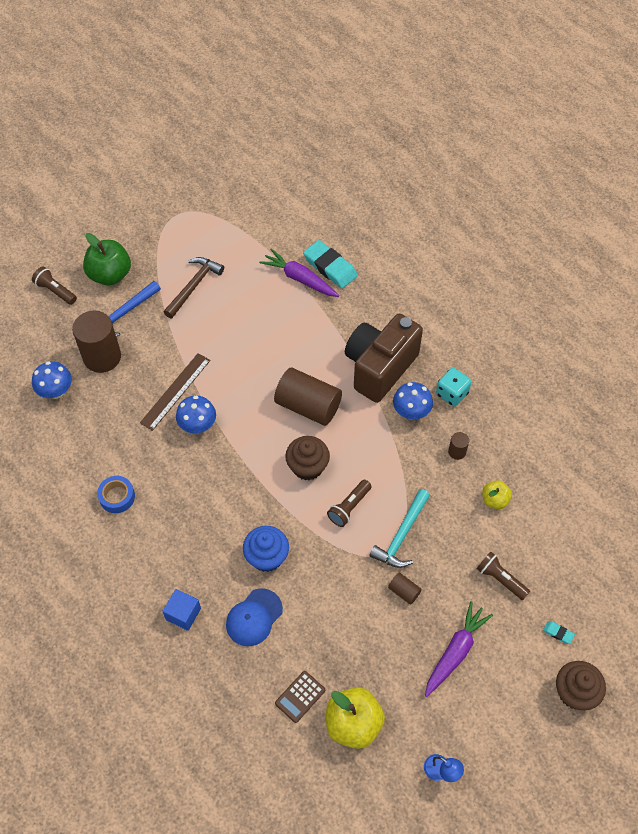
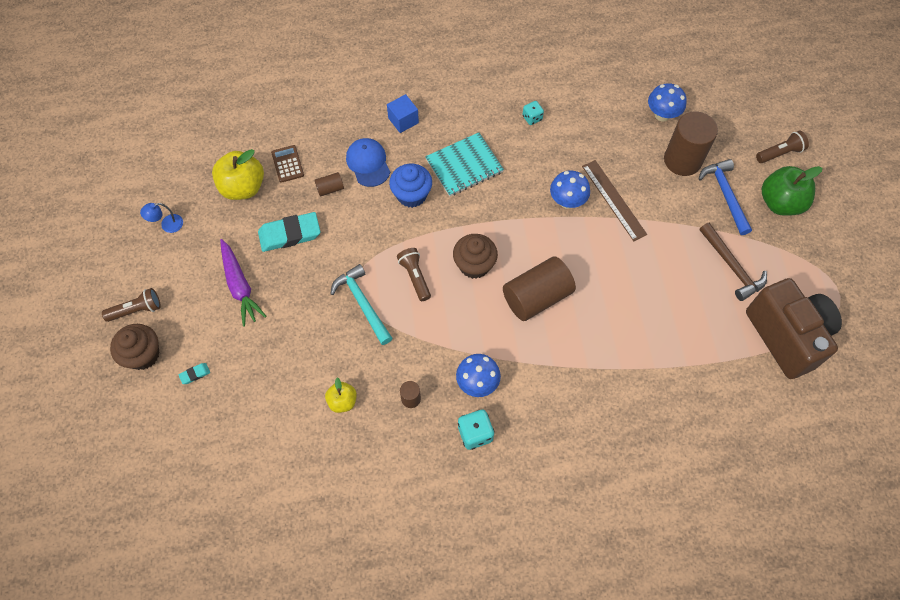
camera: 120 degrees right, 5 degrees up
blue tape [97,476,135,513] -> turquoise dice [522,101,544,125]
purple carrot [259,249,339,297] -> none
turquoise eraser [303,240,358,289] -> turquoise eraser moved to [258,212,321,252]
brown camera [345,314,423,403] -> brown camera moved to [746,278,842,379]
brown cylinder [388,573,422,604] -> brown cylinder moved to [314,172,344,196]
brown flashlight [476,551,530,600] -> brown flashlight moved to [102,288,161,322]
none -> turquoise notebook [425,132,504,197]

